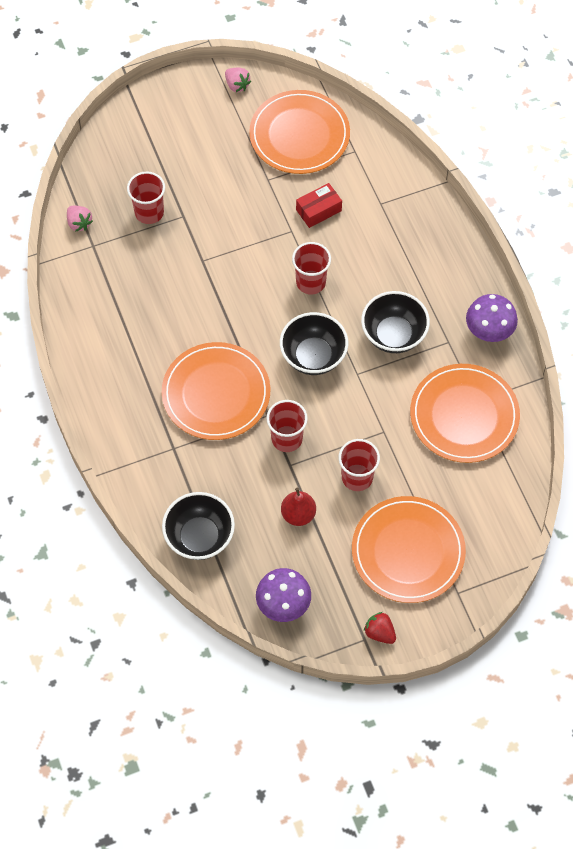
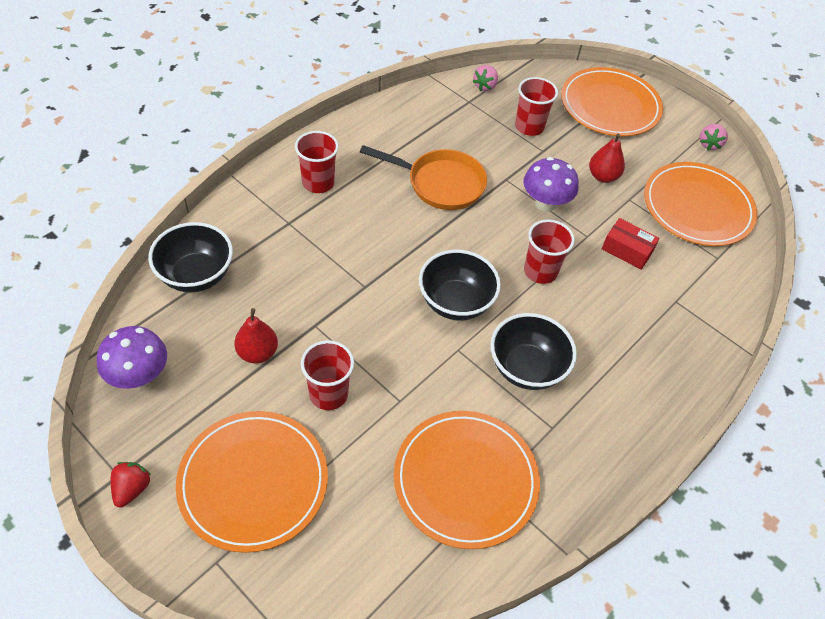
camera: 60 degrees right, 10 degrees down
orange plate [162,342,270,440] -> orange plate moved to [561,67,663,136]
red cup [267,400,308,452] -> red cup moved to [295,131,339,193]
purple mushroom [466,294,518,342] -> purple mushroom moved to [523,157,579,212]
none -> orange pan [360,145,487,210]
none -> red pear [589,133,625,183]

